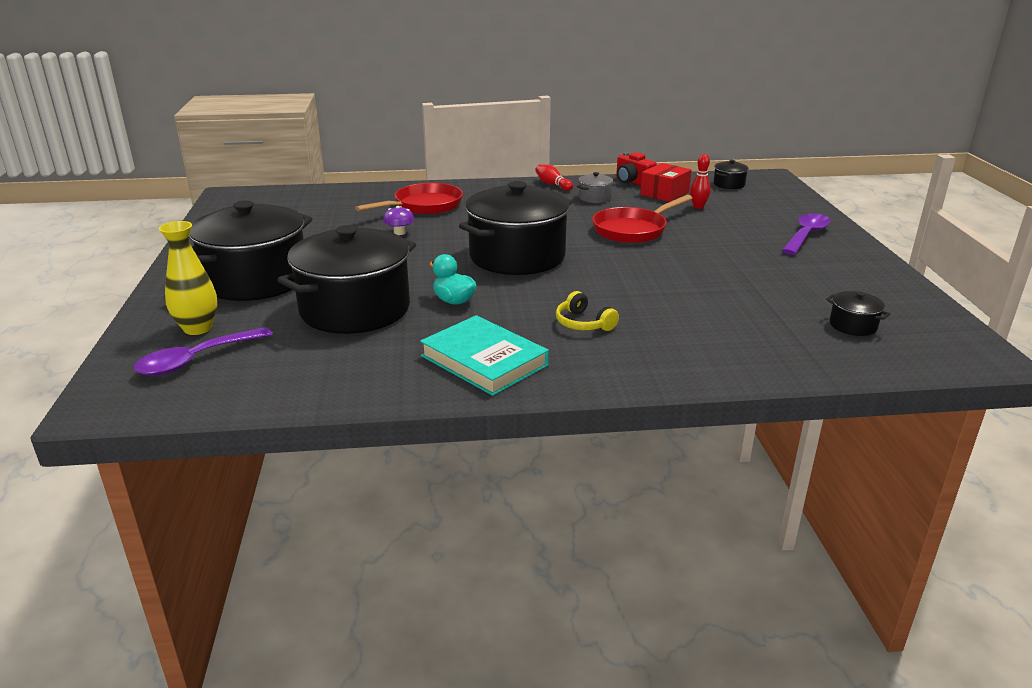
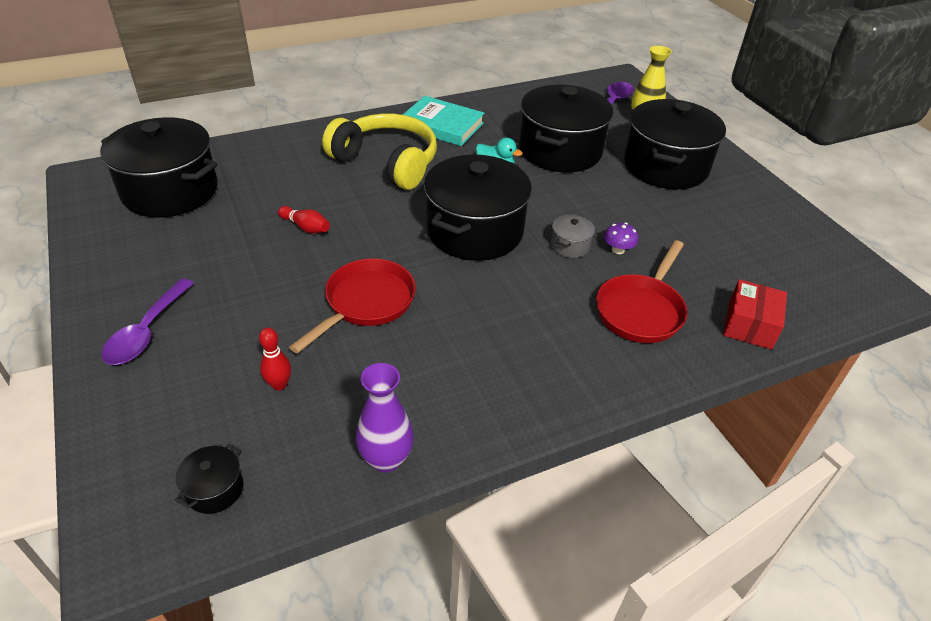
camera: 160 degrees right, 15 degrees up
red bowling pin [535,164,573,191] -> red bowling pin moved to [278,206,330,234]
yellow headphones [556,291,619,331] -> yellow headphones [322,113,437,190], size x2.31
grey pot [577,172,614,203] -> grey pot moved to [551,215,595,258]
red camera [616,152,657,186] -> purple vase [356,363,414,472]
red box [640,163,692,202] -> red box moved to [723,279,787,350]
black pot [826,291,890,336] -> black pot [100,117,218,218], size x2.48

